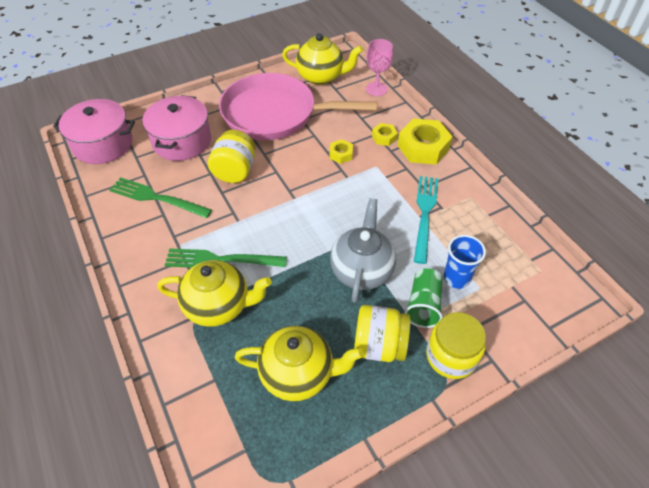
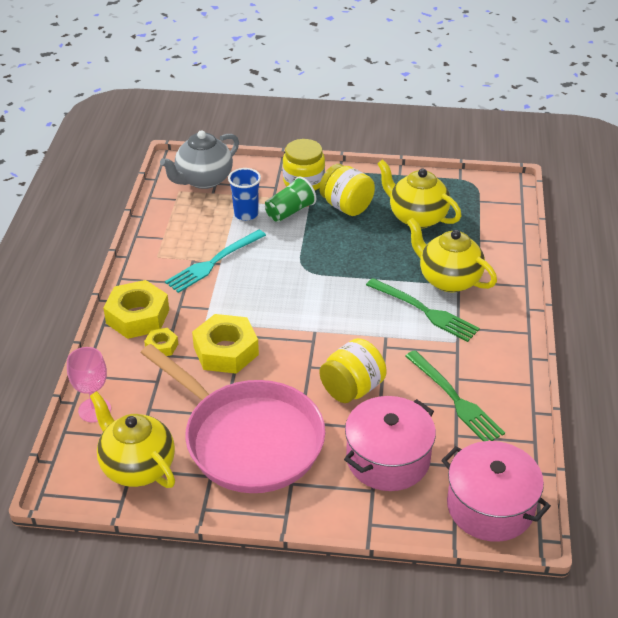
camera: 145 degrees left, 10 degrees down
yellow nut [329,139,353,164] -> yellow nut [192,314,259,374], size x2.00
grey teapot [330,198,396,303] -> grey teapot moved to [160,130,239,189]

